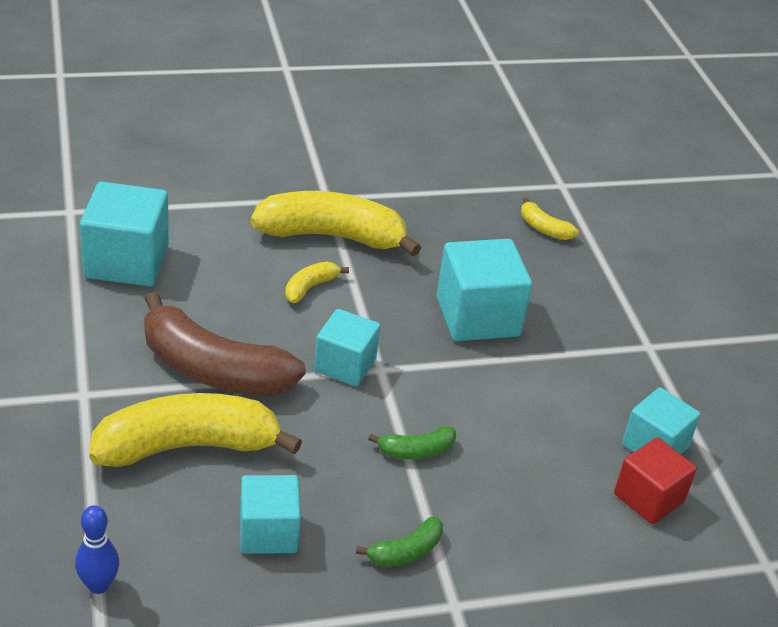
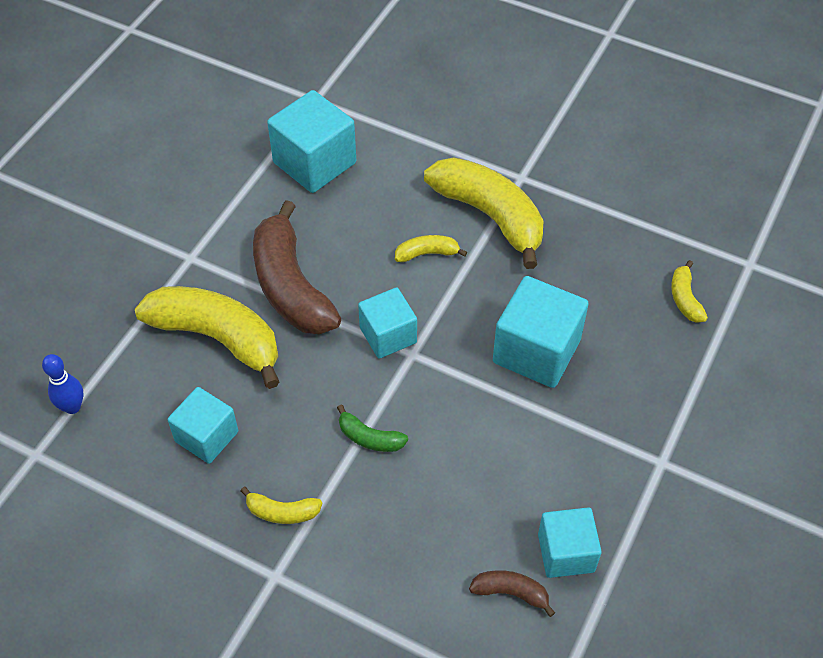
camera: 45 degrees right, 15 degrees up
green banana [356,516,443,567] -> yellow banana [241,487,323,524]
red cube [614,437,697,524] -> brown banana [469,570,555,617]

